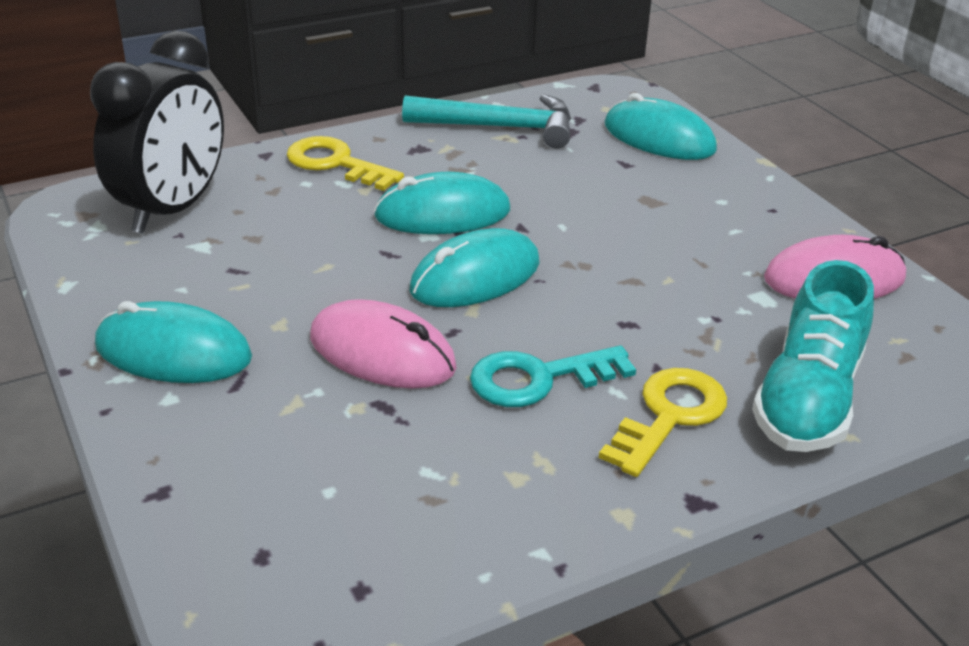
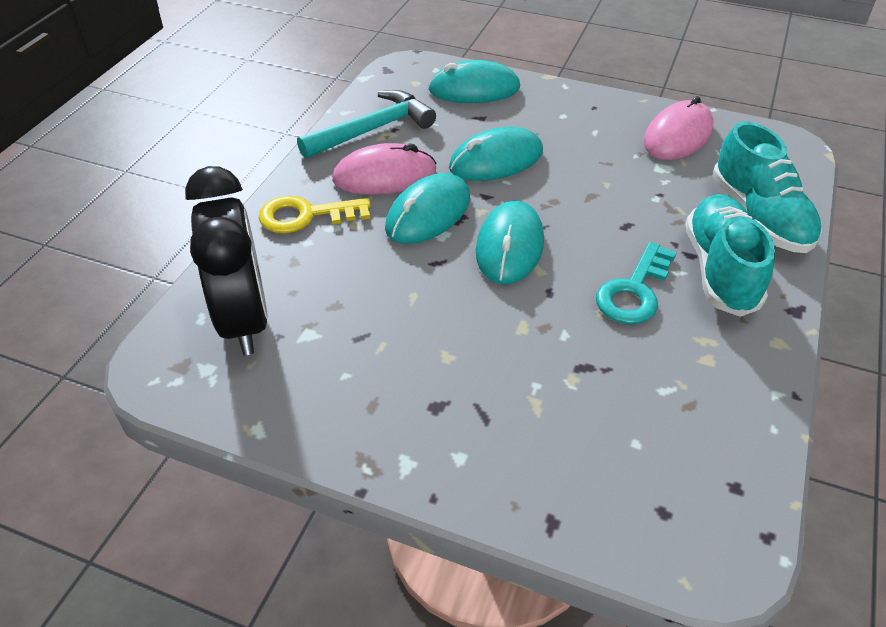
camera: 40 degrees left, 10 degrees up
turquoise mouse [95,301,252,383] -> turquoise mouse moved to [449,127,543,181]
pink mouse [310,299,457,389] -> pink mouse moved to [332,143,436,195]
yellow key [599,368,727,477] -> turquoise shoe [685,194,775,317]

